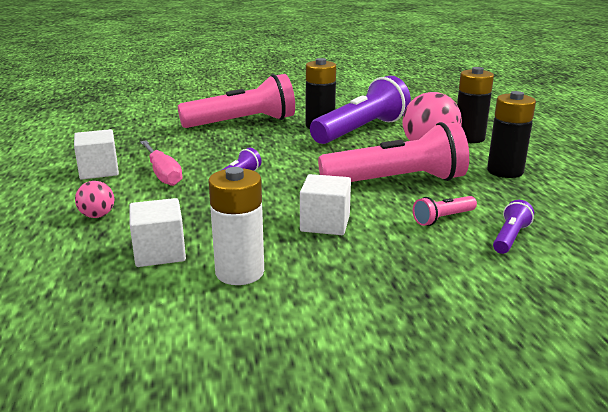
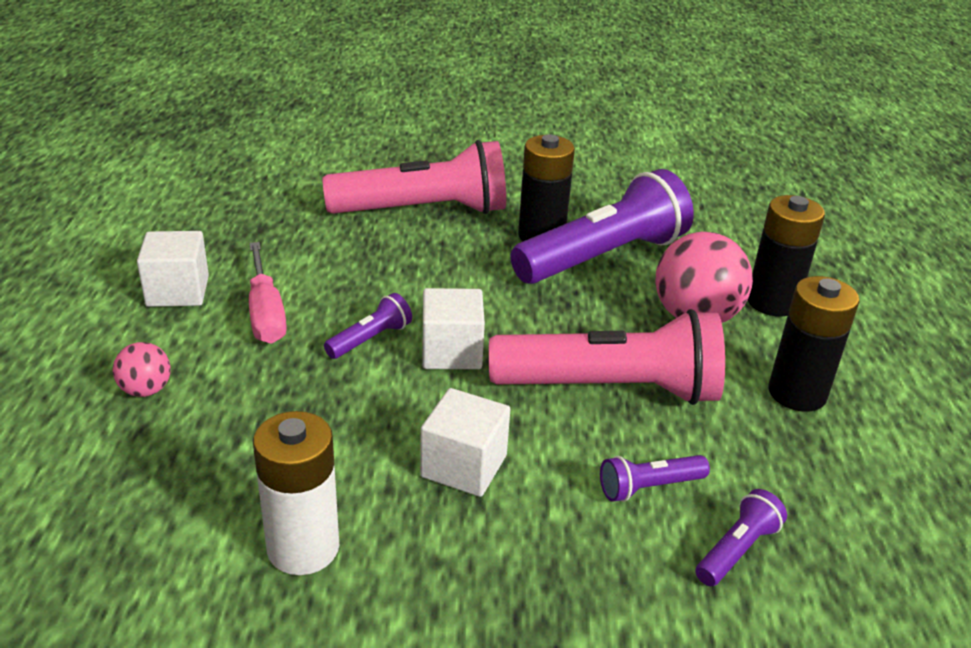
camera: 10 degrees right, 10 degrees up
white cube [129,198,186,267] -> white cube moved to [422,288,485,369]
pink flashlight [413,196,477,226] -> purple flashlight [600,455,710,502]

